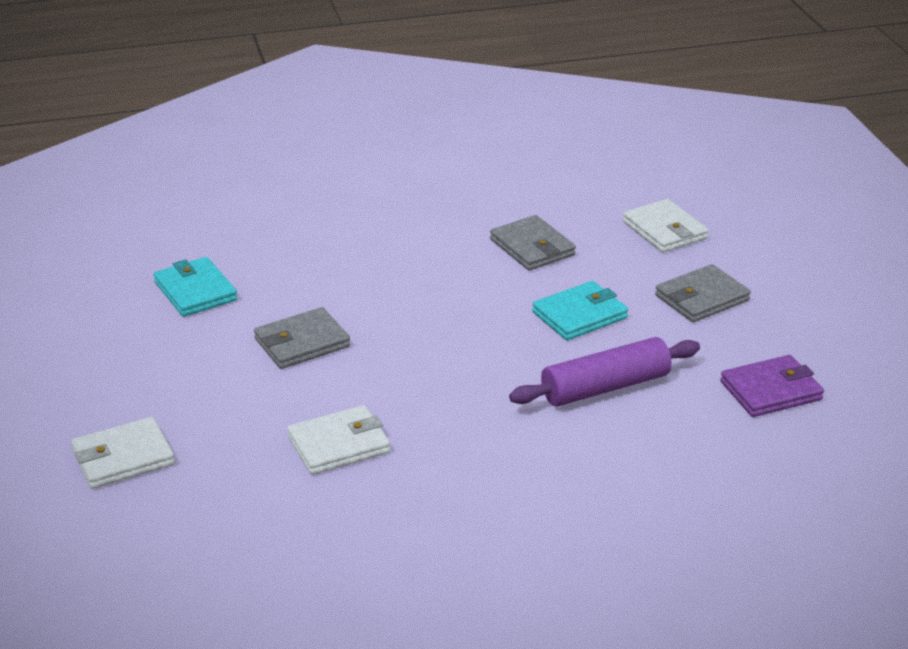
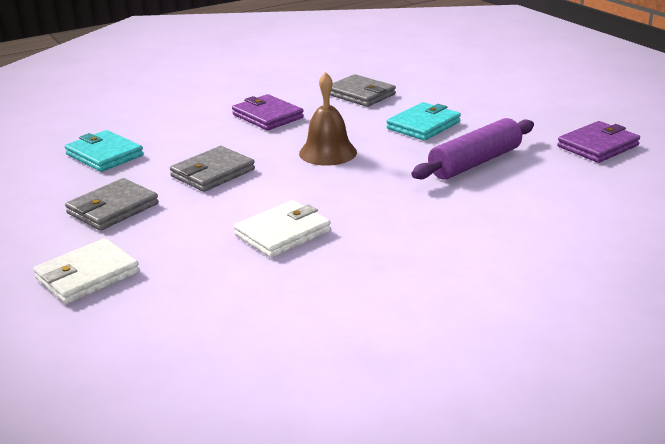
camera: 15 degrees left, 5 degrees down
white wallet [623,199,709,253] -> none
grey wallet [655,264,751,322] -> grey wallet moved to [65,178,159,231]
none -> purple wallet [232,94,304,130]
none -> brown bell [299,72,357,166]

